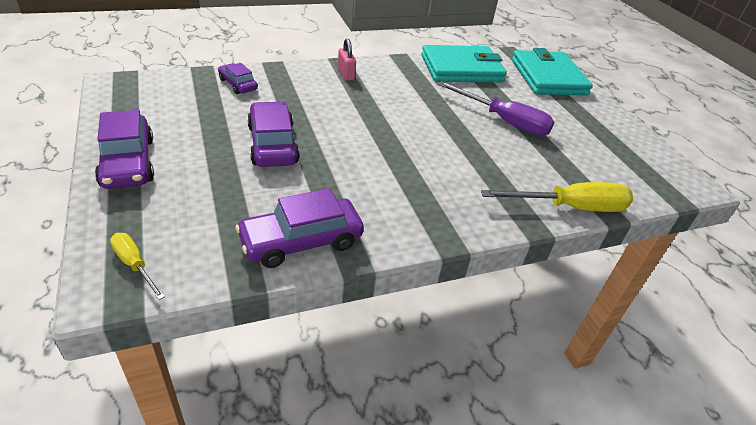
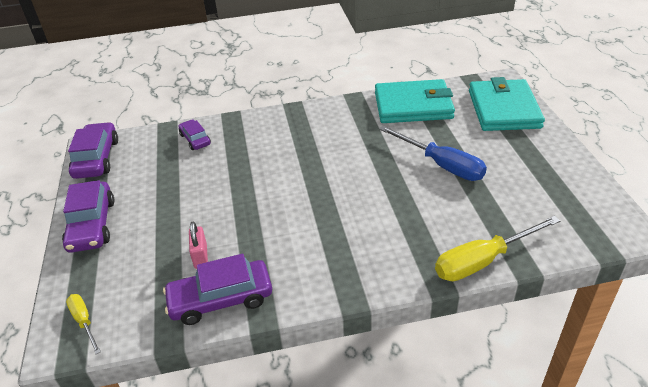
camera: 15 degrees right, 0 degrees up
purple car [247,102,300,167] -> purple car moved to [68,122,118,179]
pink padlock [338,38,356,81] -> pink padlock moved to [189,222,208,269]
purple screwdriver [438,81,554,136] -> blue screwdriver [379,125,487,181]
yellow screwdriver [481,182,633,212] -> yellow screwdriver turned 150 degrees clockwise [435,216,560,281]

